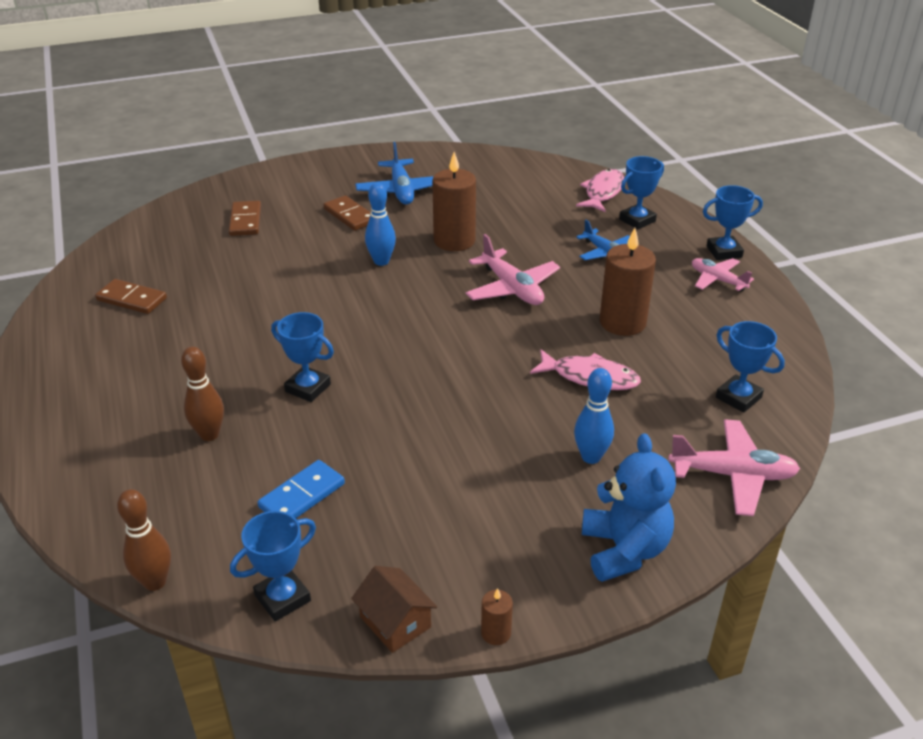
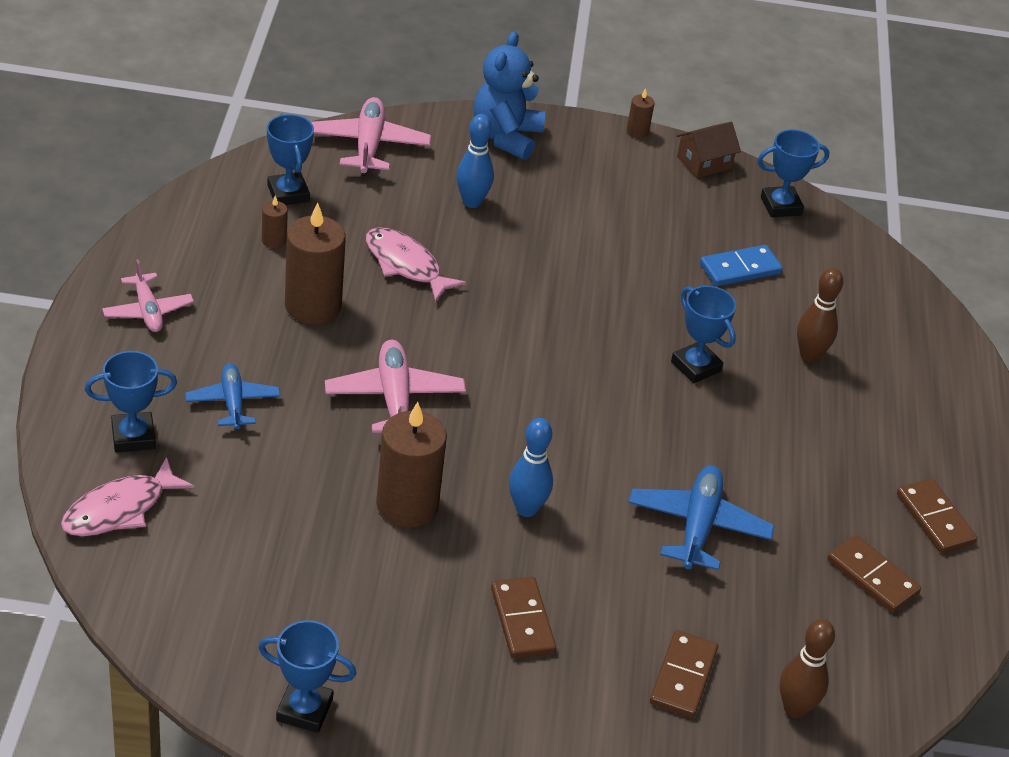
camera: 160 degrees left, 5 degrees up
brown bowling pin [117,489,171,591] -> brown bowling pin moved to [780,619,835,718]
brown house [351,566,437,653] -> brown house turned 75 degrees clockwise [676,122,741,178]
blue plane [355,142,434,204] -> blue plane moved to [628,465,774,570]
pink plane [668,419,800,516] -> pink plane turned 60 degrees clockwise [311,97,431,176]
blue trophy [703,185,763,260] -> blue trophy moved to [258,620,356,733]
none -> brown candle [262,196,288,248]
none -> brown domino [897,478,977,553]

